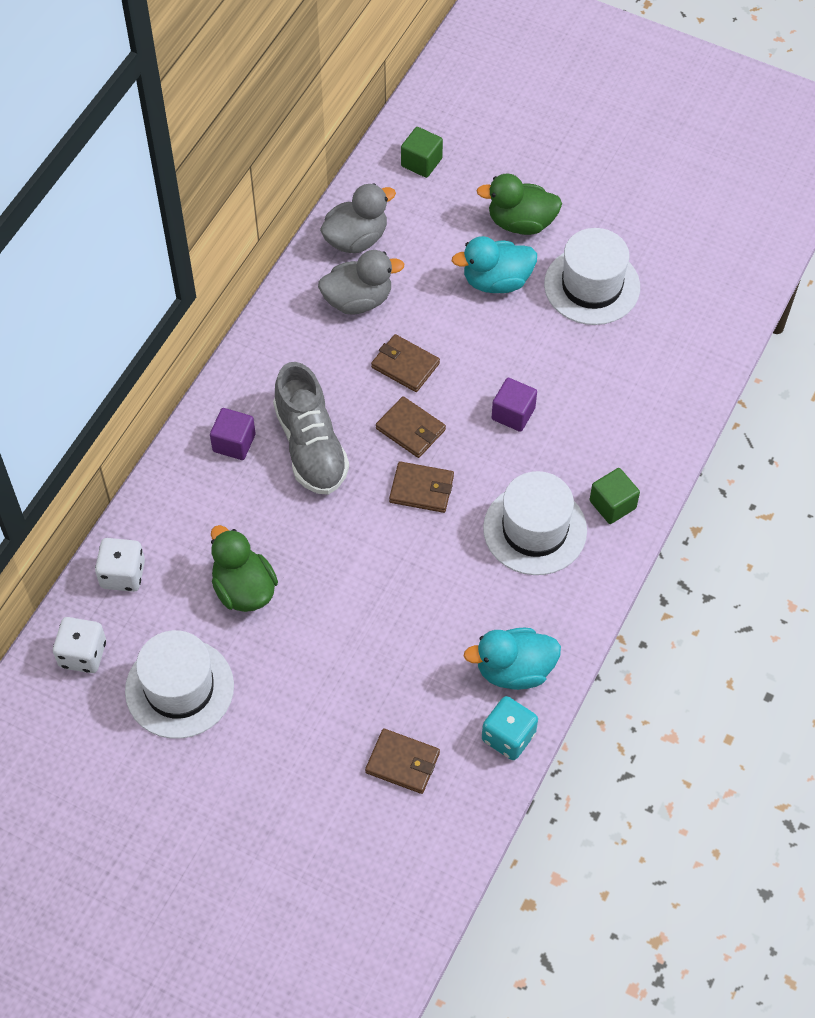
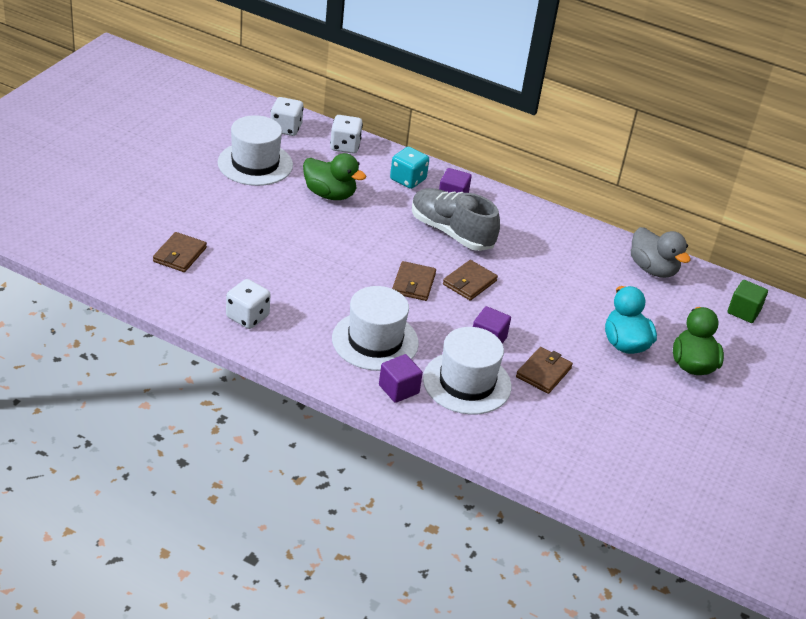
camera: 85 degrees right, 20 degrees down
green duck [211,525,278,612] -> green duck turned 60 degrees clockwise [303,153,366,200]
grey shoe [273,362,349,495] -> grey shoe turned 60 degrees clockwise [412,188,500,251]
grey duck [318,250,404,314] -> none
brown wallet [371,334,440,392] -> brown wallet moved to [516,347,573,394]
turquoise duck [464,628,561,690] -> white dice [226,279,271,329]
turquoise dice [482,696,538,760] -> turquoise dice moved to [390,147,429,189]
white hat [544,228,640,325] -> white hat moved to [423,327,512,415]
green cube [590,468,640,524] -> purple cube [379,354,423,403]

